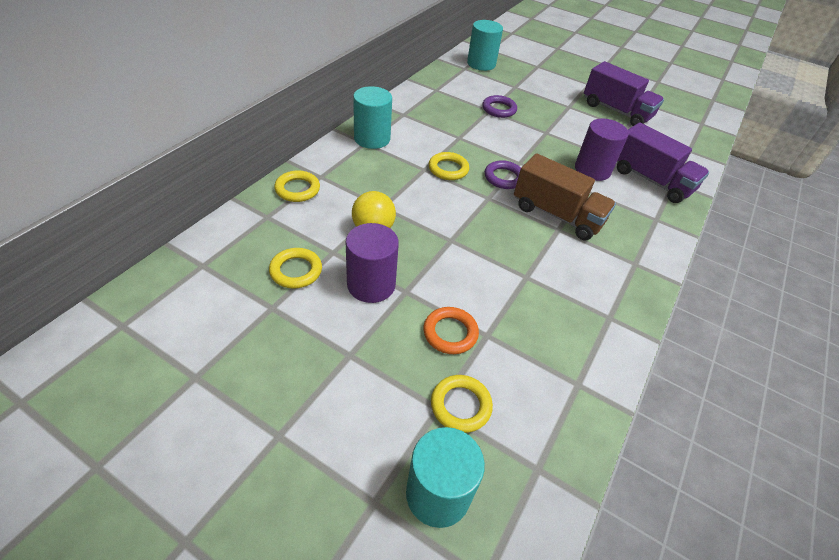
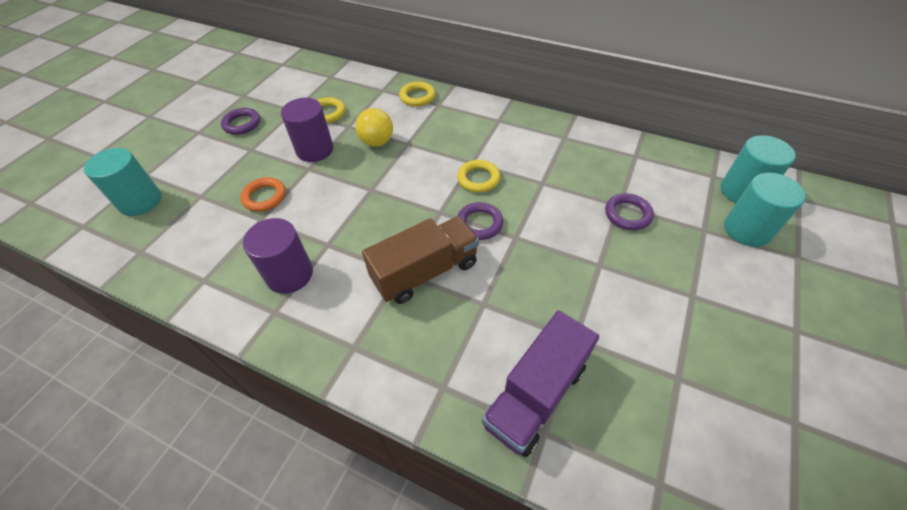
camera: 90 degrees right, 5 degrees up
turquoise cylinder [353,86,392,149] -> turquoise cylinder moved to [724,173,806,247]
yellow ring [431,375,493,433] -> none
brown truck [514,153,616,240] -> brown truck turned 150 degrees counterclockwise [362,217,479,304]
purple cylinder [575,119,629,181] -> purple cylinder moved to [243,218,313,294]
purple truck [584,61,664,126] -> none
none -> purple ring [221,108,260,135]

